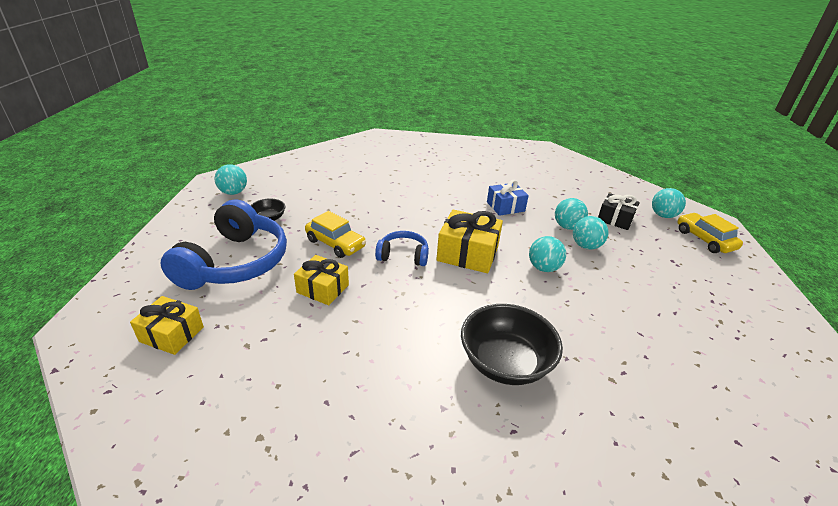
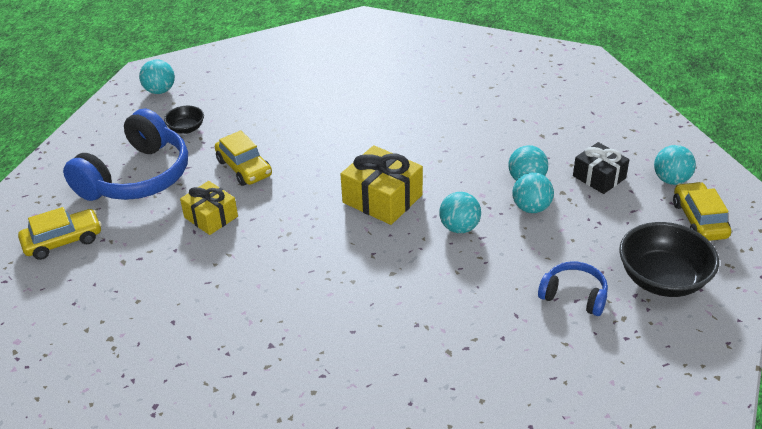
camera: 20 degrees right, 5 degrees up
yellow gift [130,296,204,355] -> yellow car [18,207,102,260]
blue headphones [375,231,429,266] -> blue headphones moved to [538,261,608,316]
black bowl [461,304,563,385] -> black bowl moved to [619,222,719,297]
blue gift [487,180,529,216] -> none

